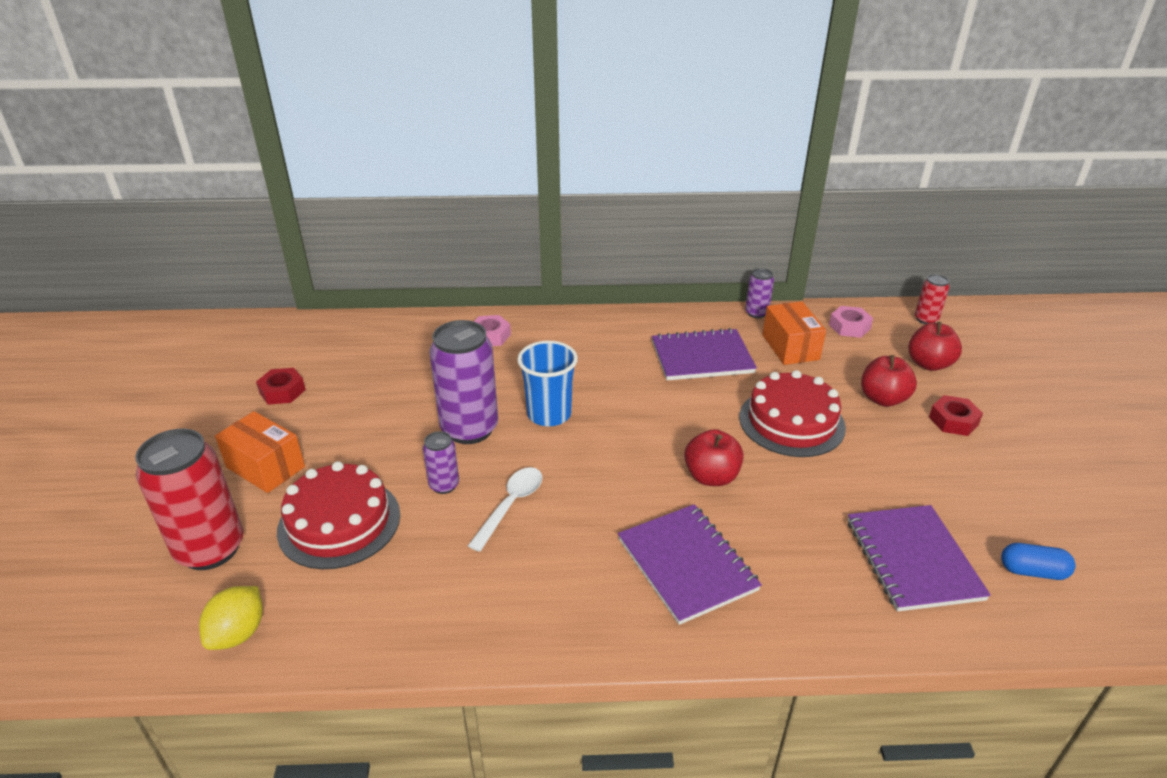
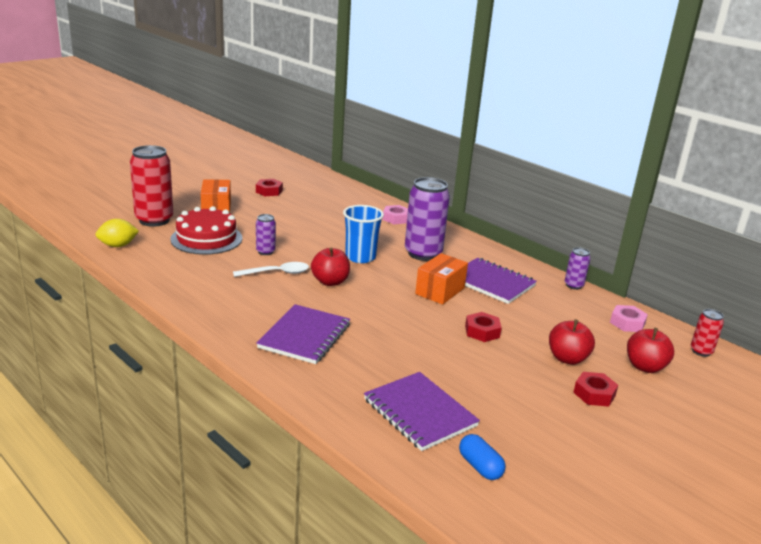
camera: 45 degrees right, 10 degrees down
purple can [429,320,498,444] -> purple can moved to [405,177,450,261]
red apple [684,429,744,486] -> red apple moved to [311,248,350,286]
red cake [739,370,846,457] -> red nut [465,312,502,342]
orange box [762,301,826,365] -> orange box moved to [415,253,468,305]
purple notebook [848,505,991,612] -> purple notebook turned 75 degrees counterclockwise [364,372,480,451]

